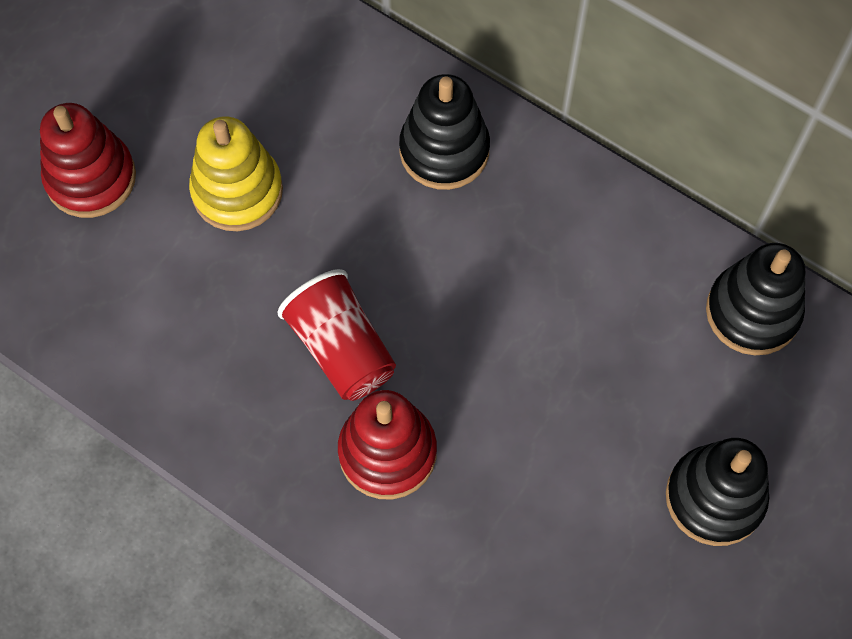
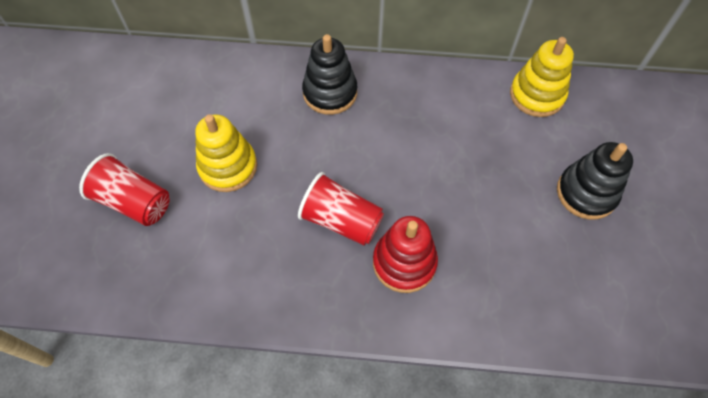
camera: 30 degrees left, 5 degrees down
red stacking toy [40,103,136,218] -> red cup [79,153,170,226]
black stacking toy [706,243,806,355] -> yellow stacking toy [510,37,574,117]

